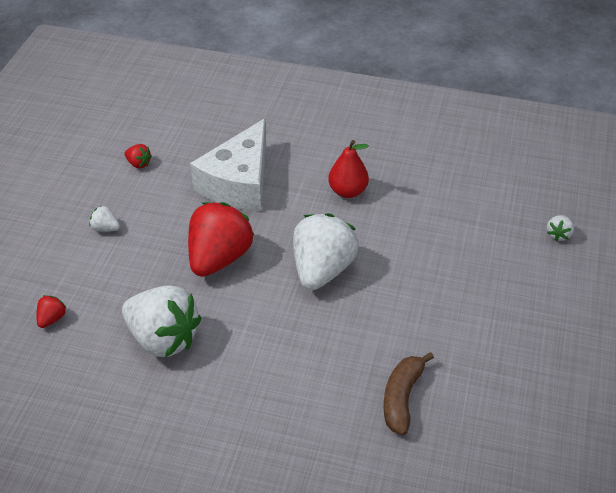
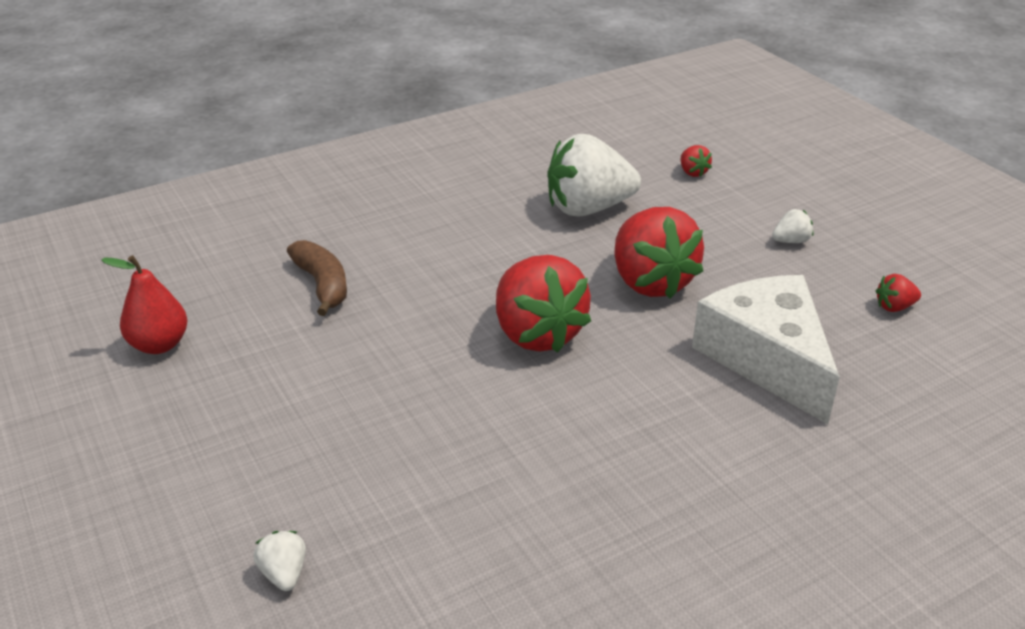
camera: 135 degrees right, 10 degrees down
white strawberry [293,213,359,290] -> red strawberry [496,255,591,353]
red pear [328,140,369,198] -> red pear moved to [101,255,188,354]

